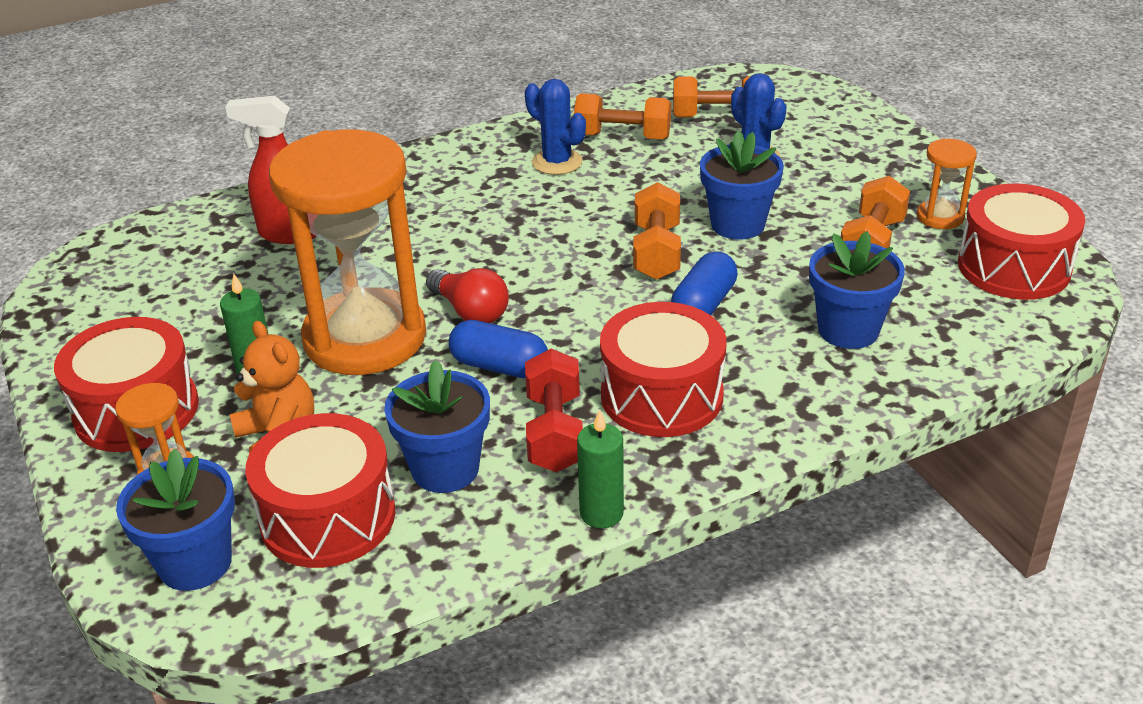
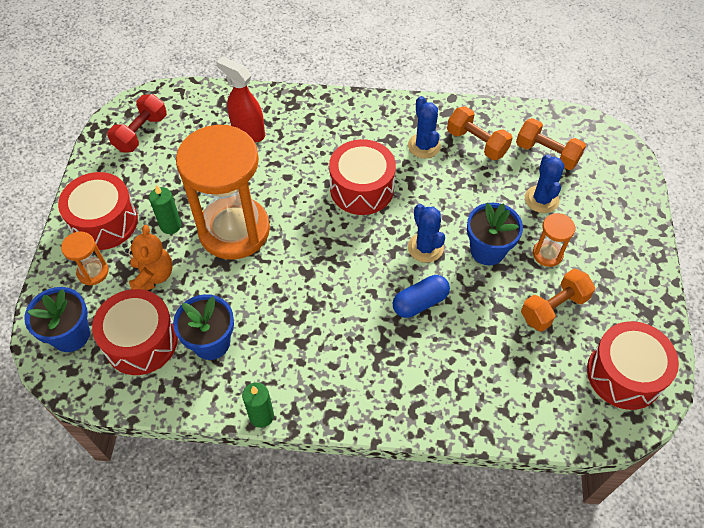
camera: 30 degrees right, 20 degrees up
red light bulb [426,268,509,323] -> none
blue capsule [449,320,548,378] -> none
red dumbbell [525,349,583,472] -> red dumbbell moved to [107,94,167,152]
red drum [600,302,726,437] -> red drum moved to [329,139,396,215]
orange dumbbell [633,182,681,280] -> blue cactus [408,204,445,263]
blue flower pot [809,231,905,349] -> none
orange hourglass [917,139,977,229] -> orange hourglass moved to [533,213,575,267]

